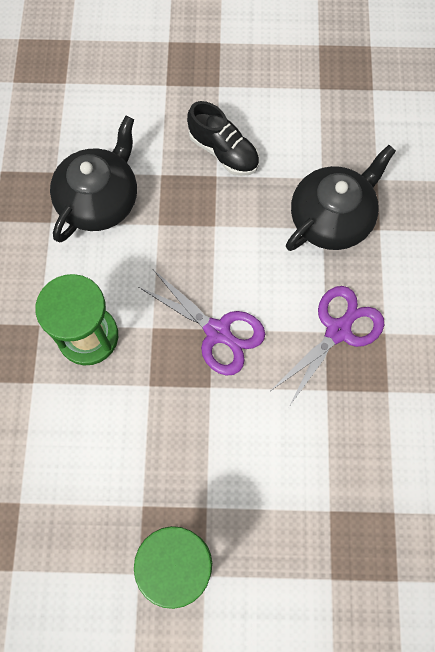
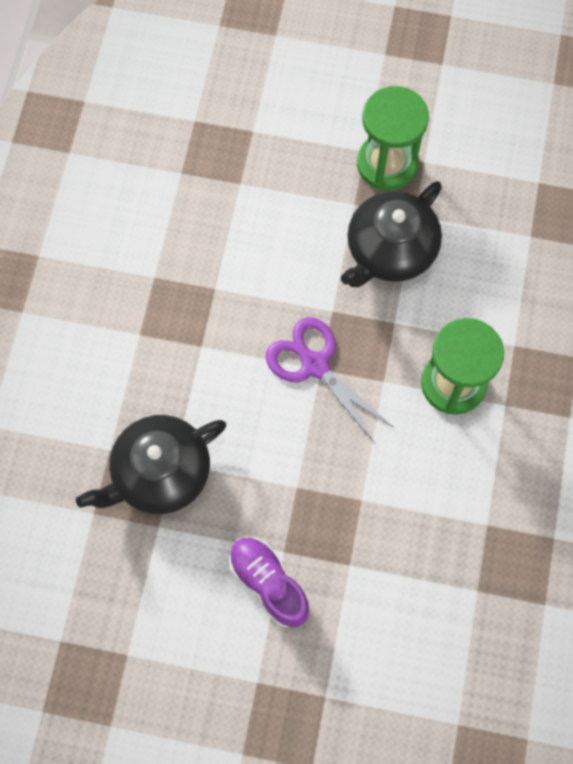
camera: 170 degrees left, 0 degrees up
black teapot [50,116,137,242] -> black teapot moved to [341,181,442,287]
black shoe [187,101,259,176] -> purple shoe [229,537,309,627]
purple scissors [272,286,384,407] -> none

